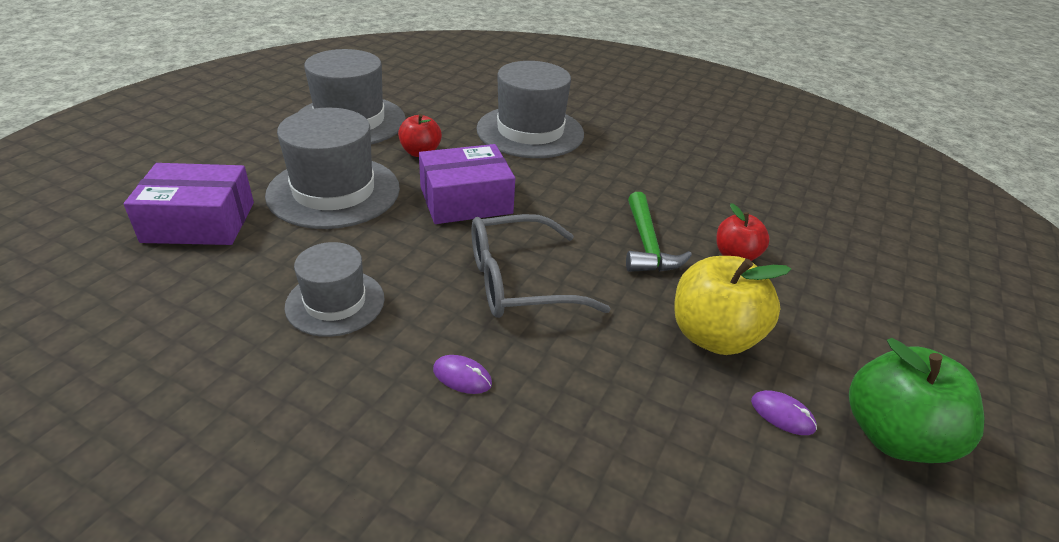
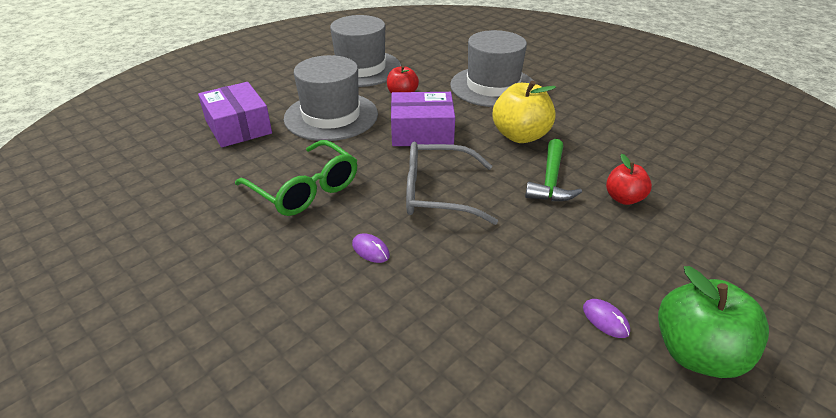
camera: 20 degrees right, 0 degrees up
purple box [124,163,254,245] -> purple box turned 45 degrees clockwise [198,82,272,147]
grey hat [285,242,385,337] -> green glasses [235,140,357,216]
yellow apple [674,256,791,355] -> yellow apple moved to [493,81,556,143]

